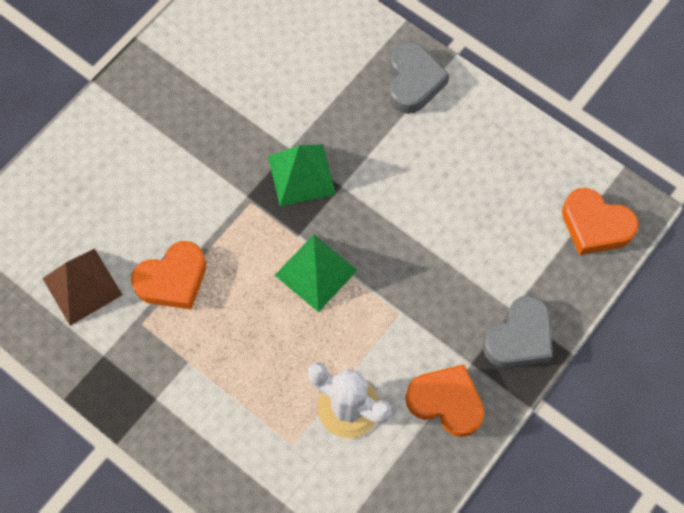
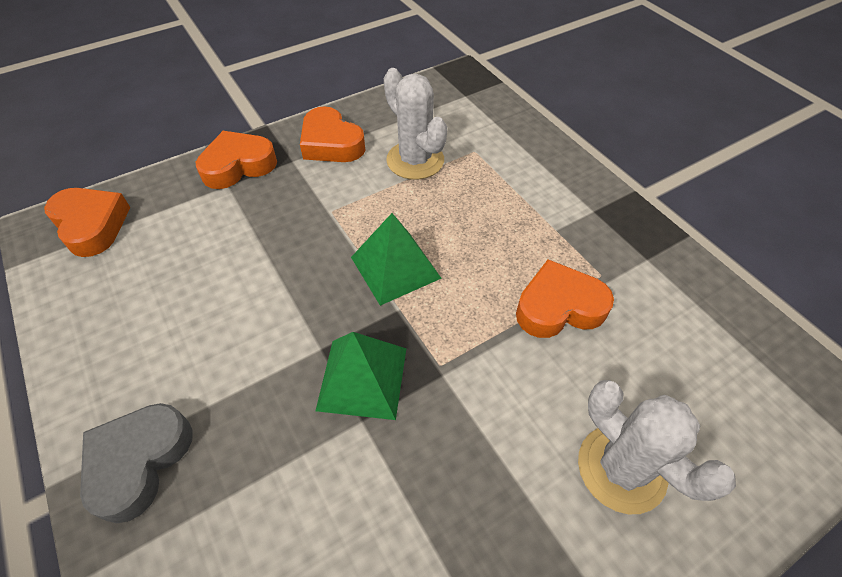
camera: 160 degrees left, 15 degrees down
brown pyramid [42,249,123,326] -> none
grey heart [483,295,553,368] -> orange heart [196,131,277,189]
none -> white cactus [578,380,736,514]

